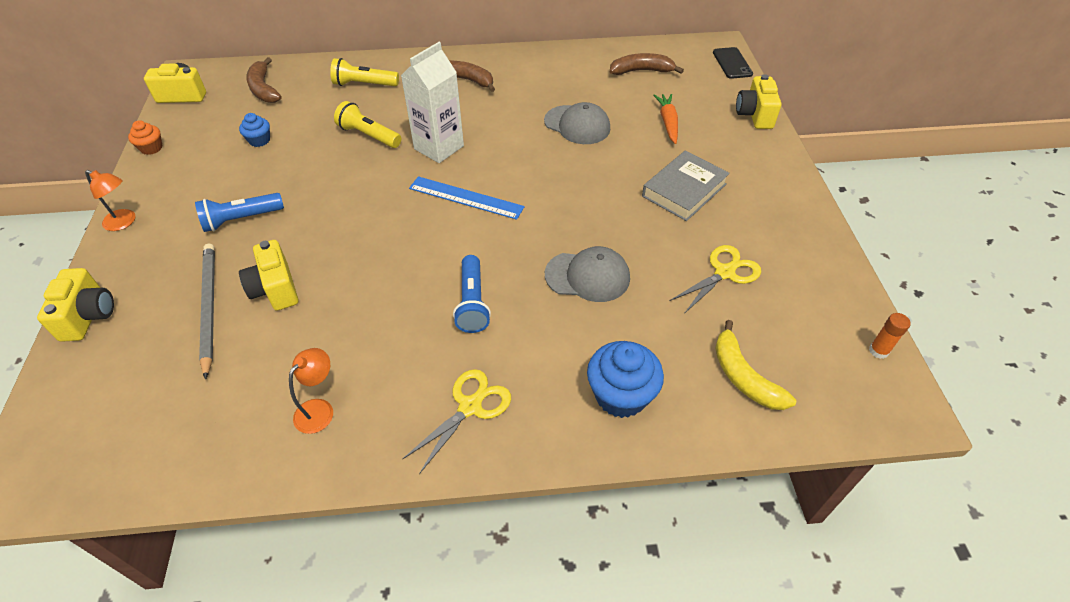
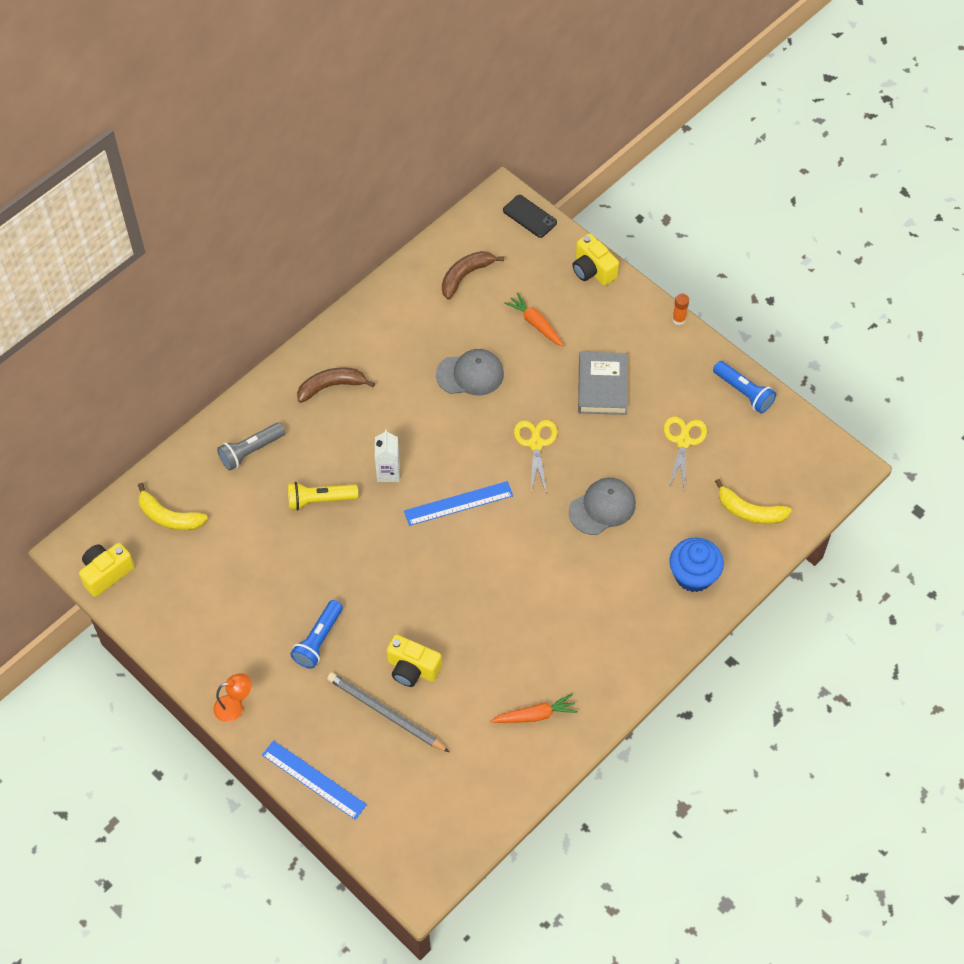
camera: 40 degrees left, 10 degrees up
yellow camera [37,268,114,342] -> blue ruler [262,740,367,820]
orange cupcake [128,120,162,155] -> none
blue cupcake [239,113,270,147] -> none
brown banana [246,57,282,103] -> yellow banana [138,483,208,530]
orange lamp [289,348,333,434] -> orange carrot [490,694,578,723]
yellow flashlight [330,58,399,86] -> grey flashlight [217,422,286,471]
white carton [401,42,464,163] -> white carton [375,429,400,482], size x0.64
yellow scissors [402,369,511,474] -> yellow scissors moved to [514,420,557,494]
blue flashlight [453,255,491,333] -> blue flashlight moved to [713,361,776,413]
orange glue stick [869,313,911,359] -> orange glue stick moved to [672,294,689,325]

